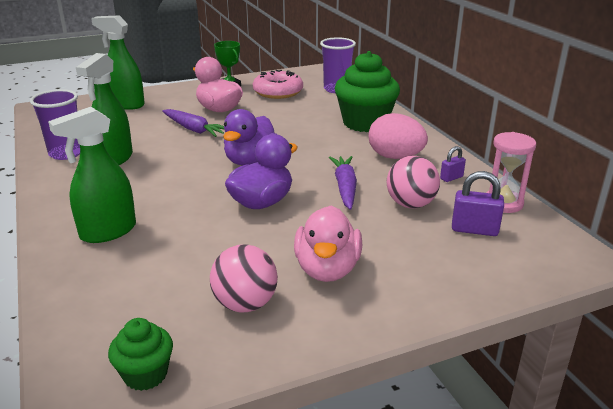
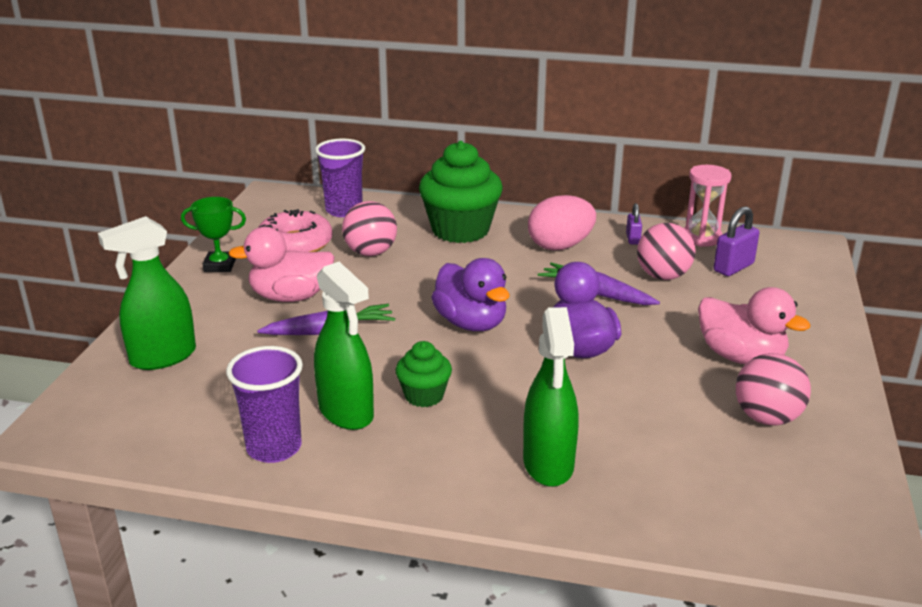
camera: 55 degrees left, 0 degrees up
green cupcake [108,318,173,391] -> green cupcake moved to [396,341,452,407]
none -> pink ball [342,201,397,256]

